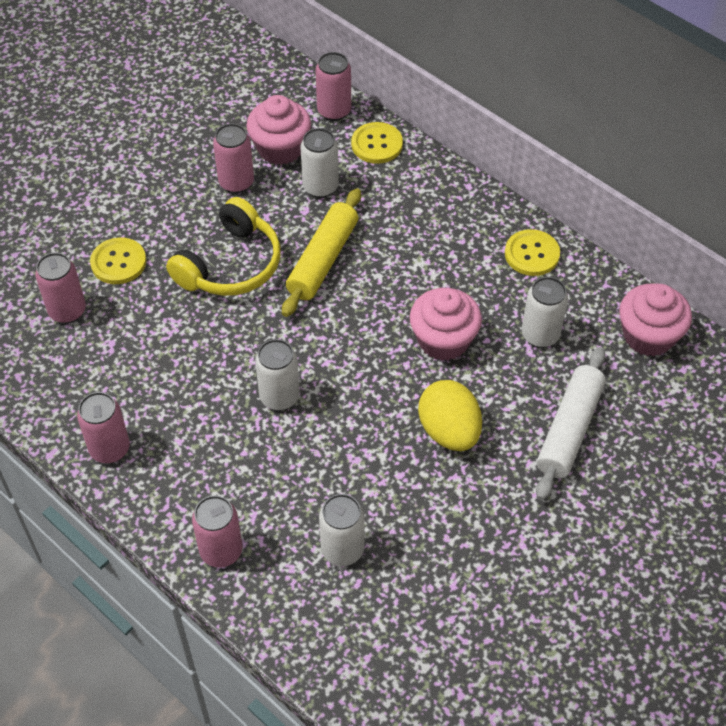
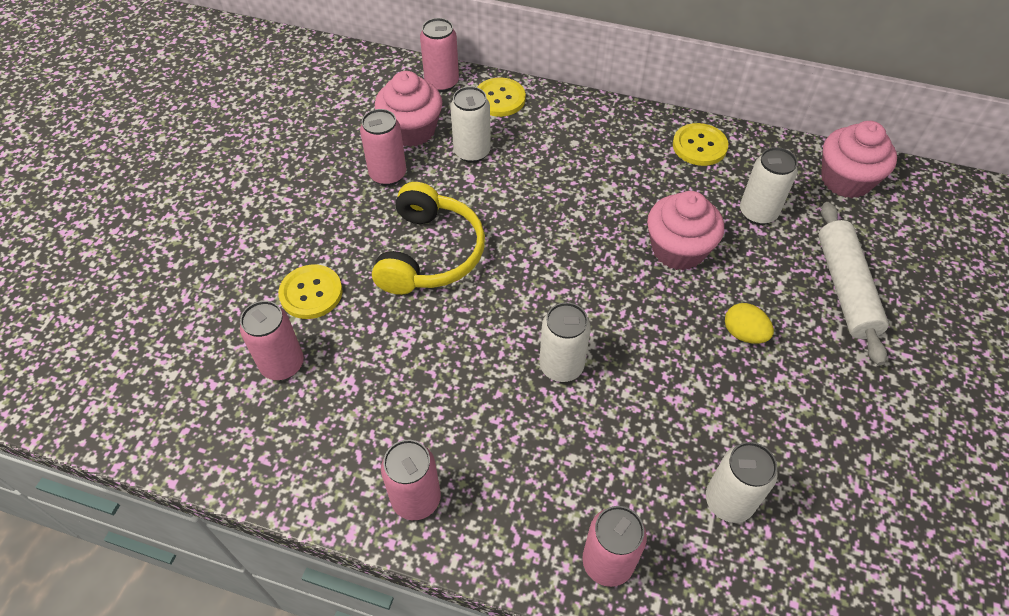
camera: 25 degrees left, 0 degrees up
yellow rolling pin [282,188,361,317] -> none
yellow egg [418,380,482,451] -> yellow egg [725,303,774,344], size x0.58

